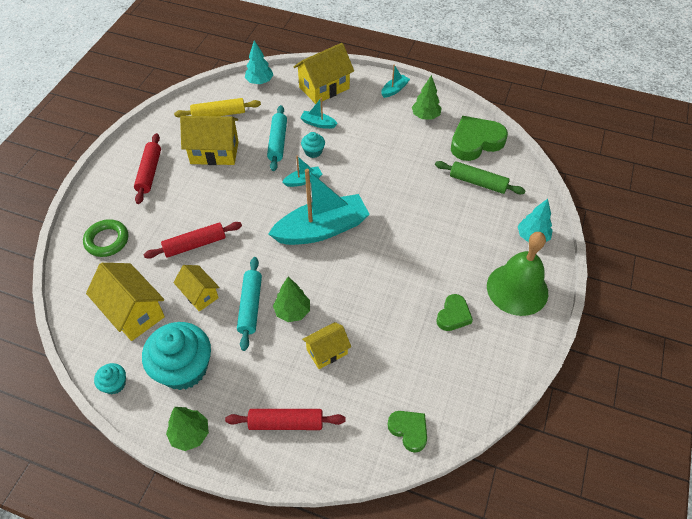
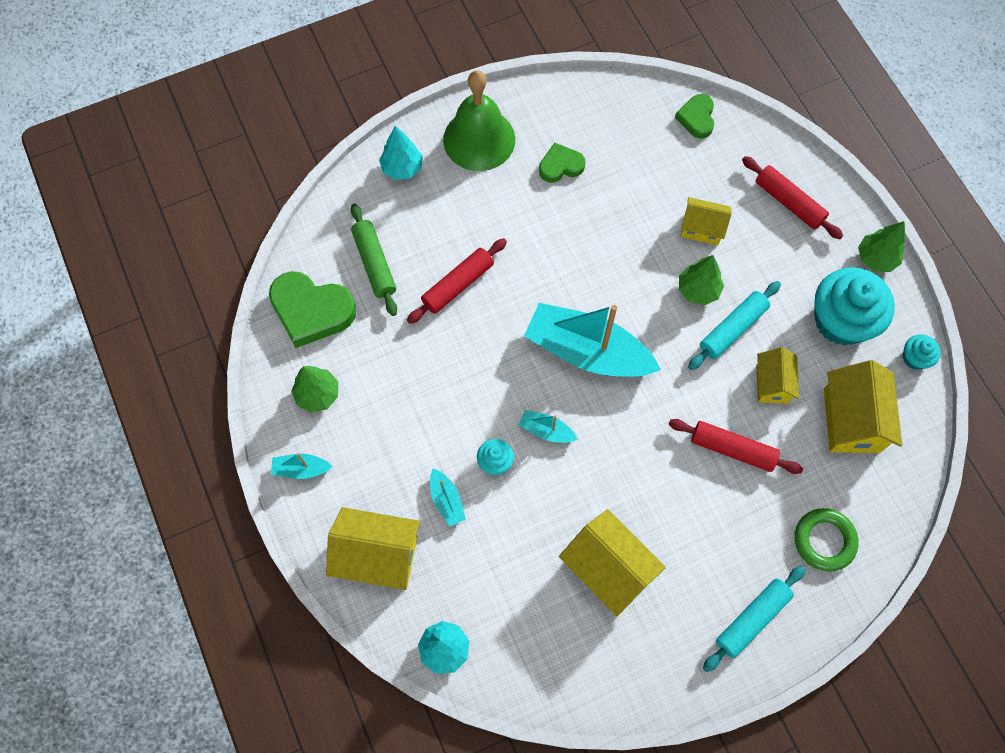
camera: 135 degrees left, 15 degrees up
red rolling pin [134,133,161,204] -> red rolling pin moved to [407,238,507,324]
yellow rolling pin [174,98,261,118] -> none
turquoise rolling pin [267,105,287,171] -> turquoise rolling pin moved to [703,566,806,672]

